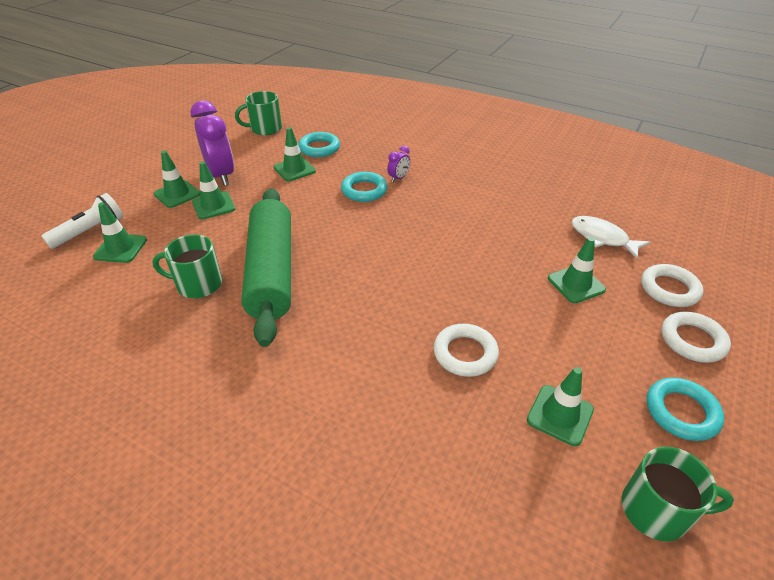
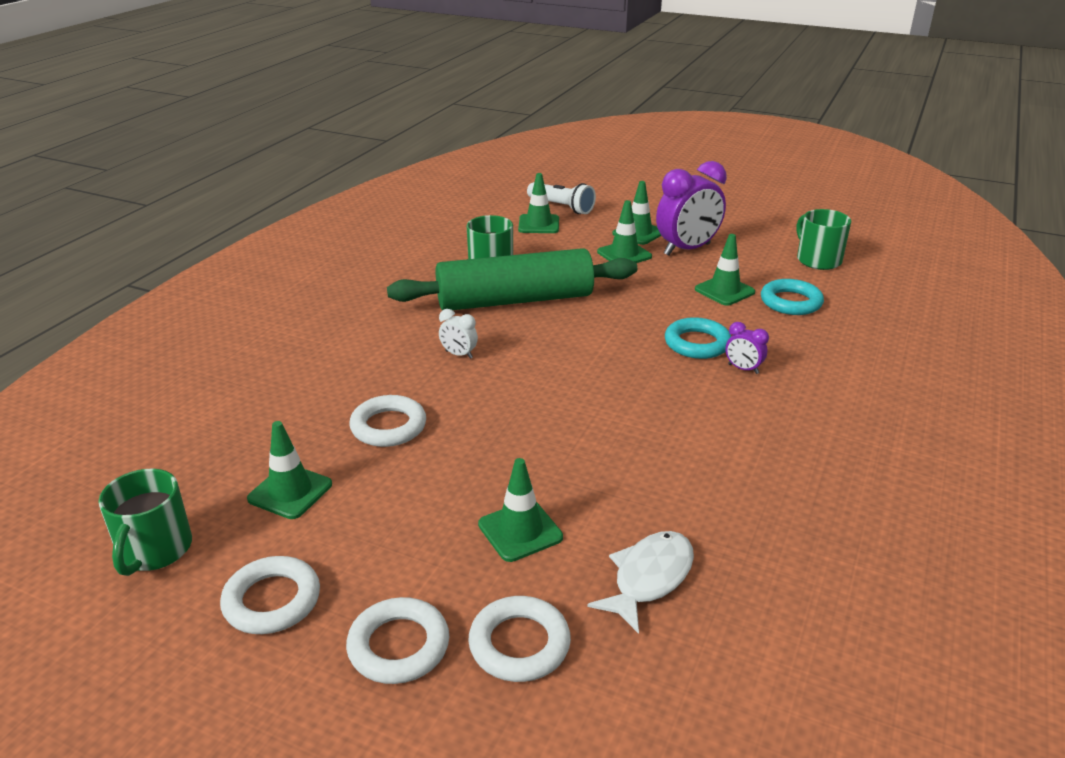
camera: 85 degrees right, 10 degrees down
turquoise ring [647,377,725,441] -> white ring [220,556,320,634]
none -> white clock [439,309,478,359]

